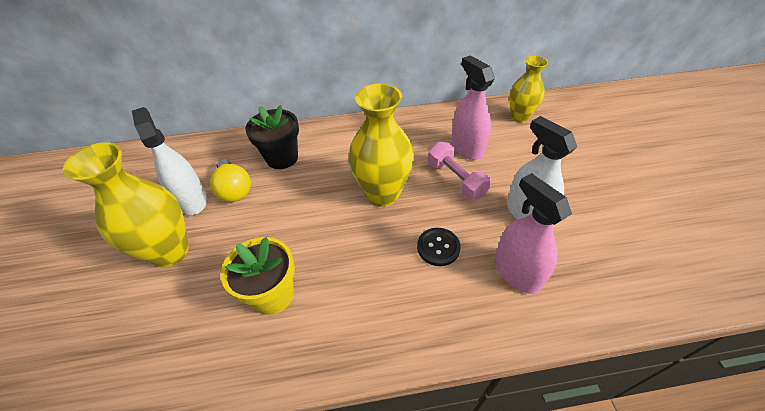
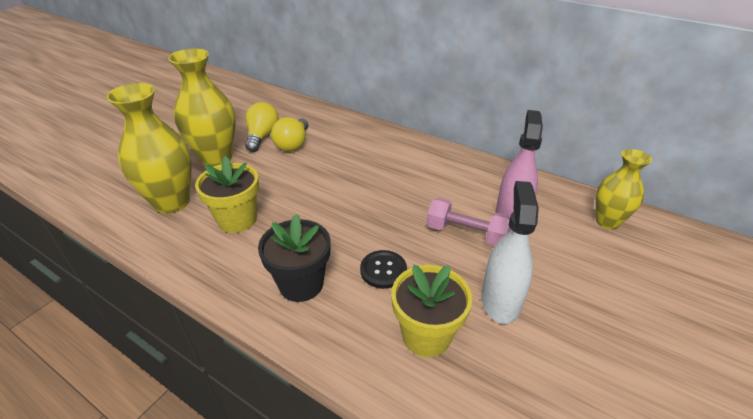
camera: 40 degrees right, 10 degrees down
white spray bottle [132,107,207,215] -> yellow light bulb [245,102,279,152]
black flower pot [245,105,299,169] -> black flower pot moved to [258,214,331,302]
yellow vase [349,83,414,207] -> yellow vase moved to [106,83,191,214]
pink dumbbell [428,142,491,200] -> pink dumbbell turned 75 degrees counterclockwise [427,198,510,246]
pink spray bottle [495,173,572,294] -> yellow flower pot [391,265,472,357]

